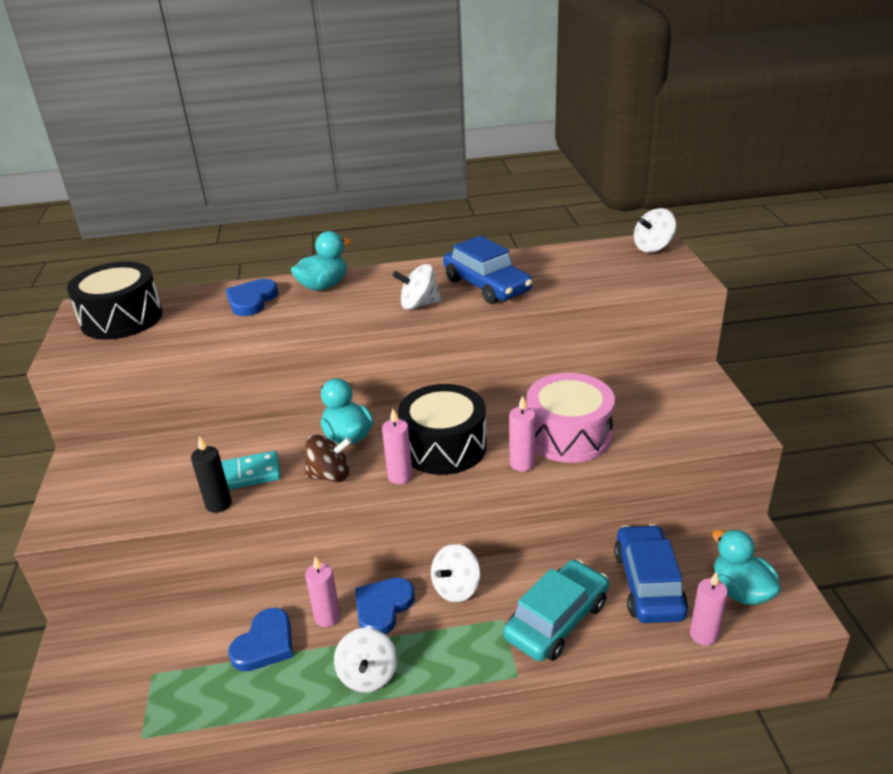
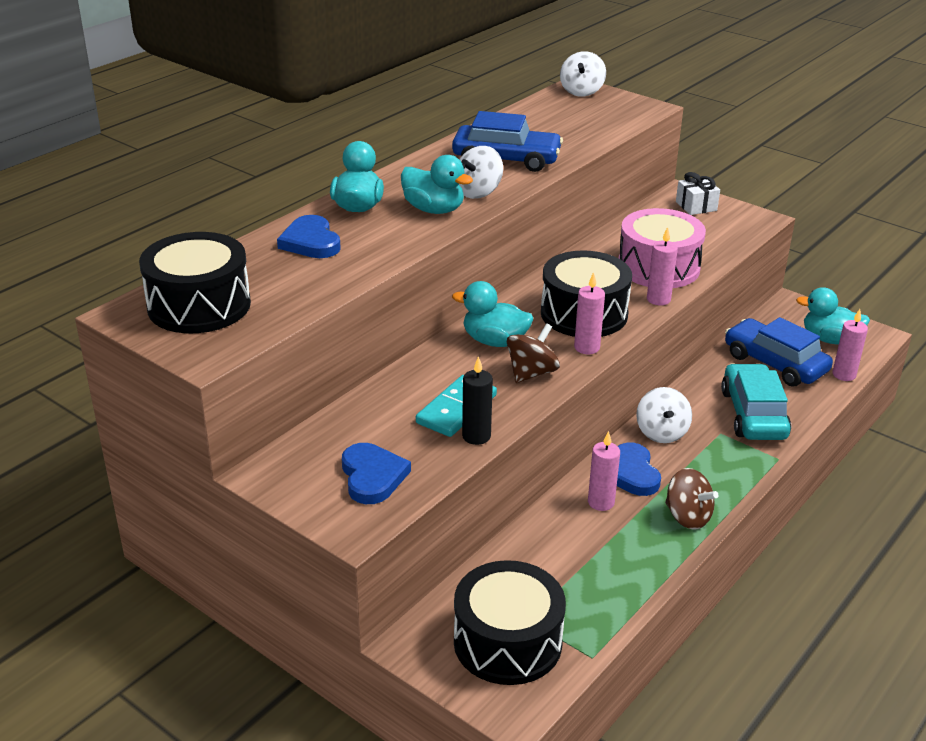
camera: 45 degrees left, 0 degrees up
blue heart [228,608,293,671] -> blue heart moved to [342,443,411,504]
white spinning top [334,628,397,692] -> brown spinning top [665,468,718,530]
none -> turquoise duck [401,155,473,214]
none -> black drum [454,560,566,685]
none -> white gift [676,172,720,215]

